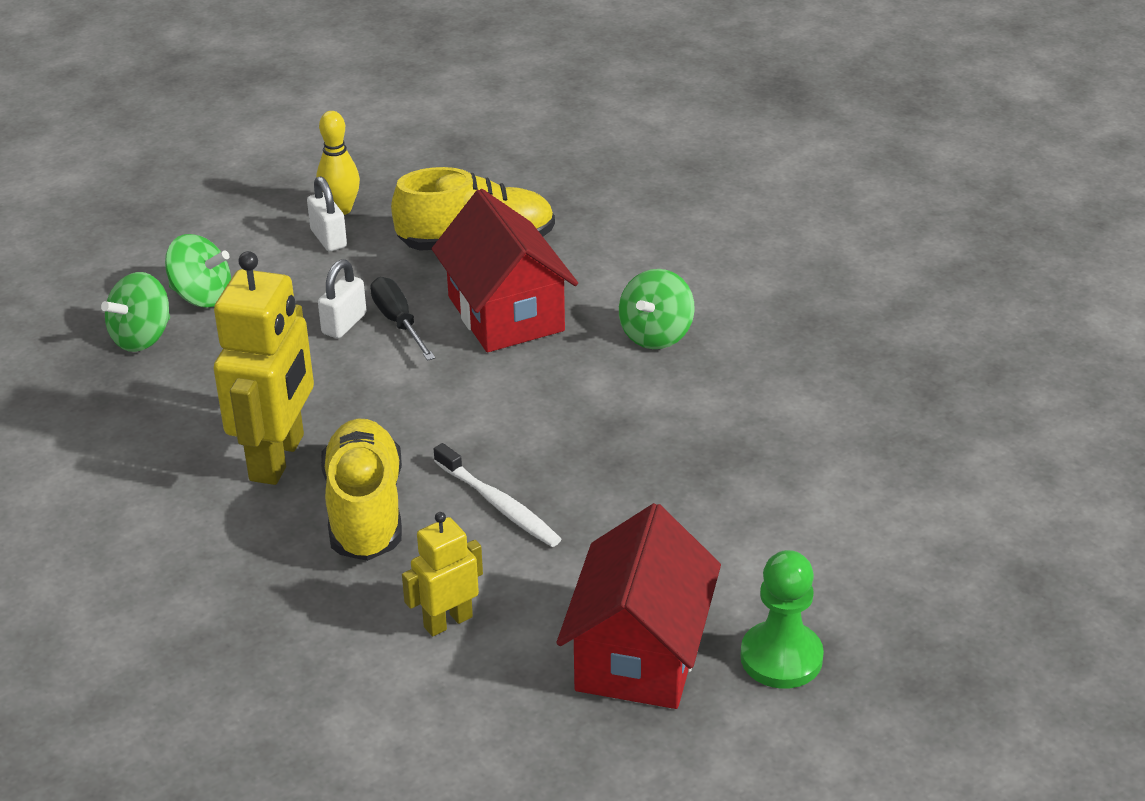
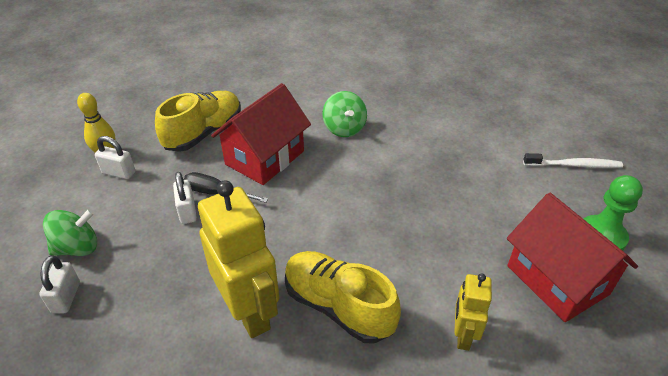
camera: 45 degrees left, 5 degrees up
green spinning top [101,272,170,352] -> white padlock [39,255,80,313]
red house [432,189,578,352] -> red house turned 75 degrees counterclockwise [211,83,311,185]
white toothbrush [434,443,561,547] -> white toothbrush moved to [523,153,623,168]

